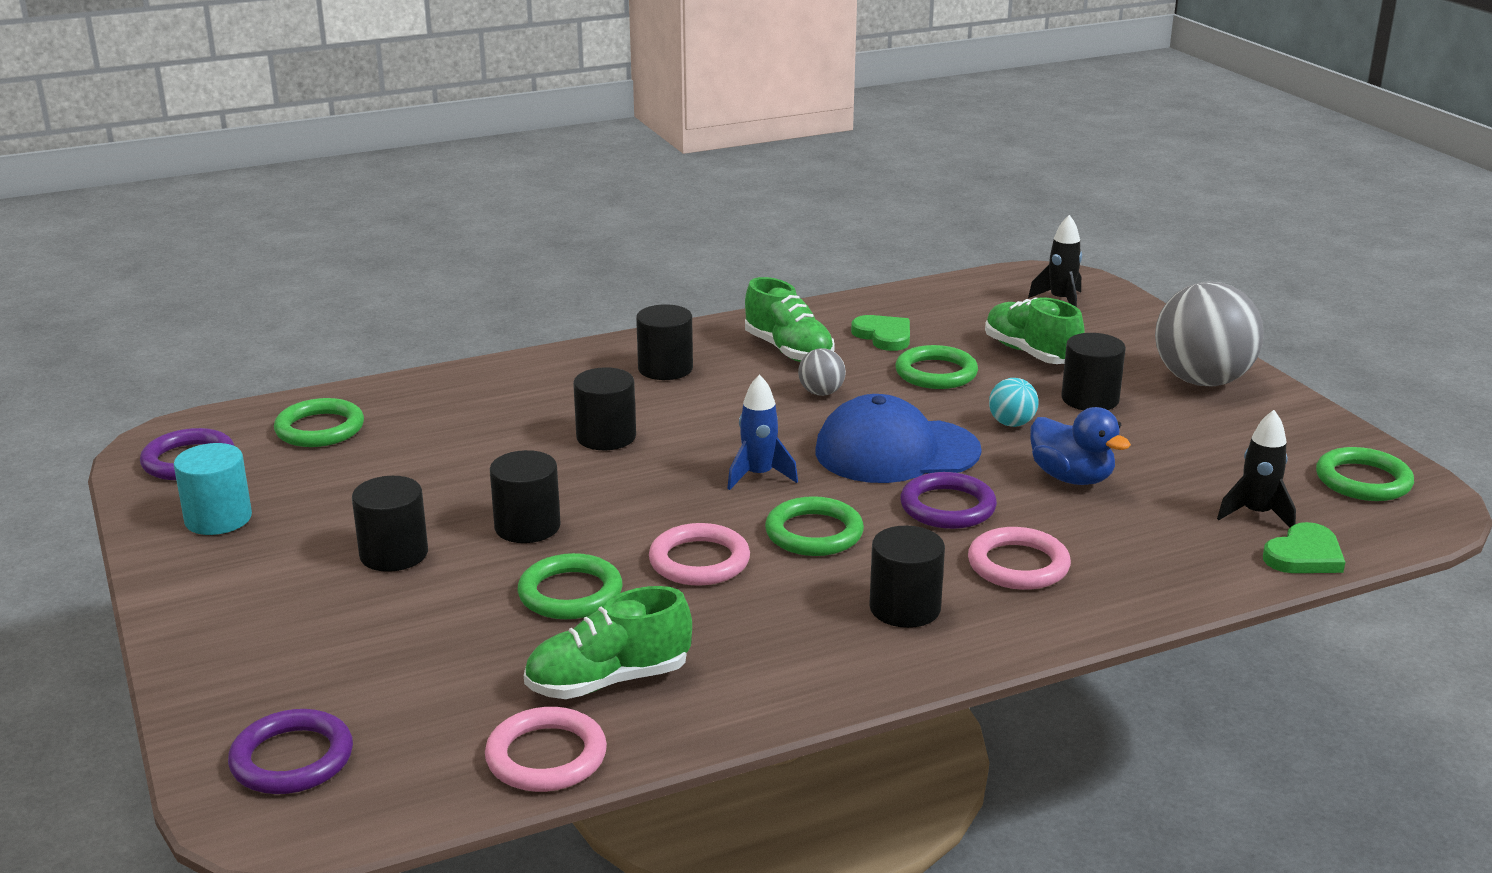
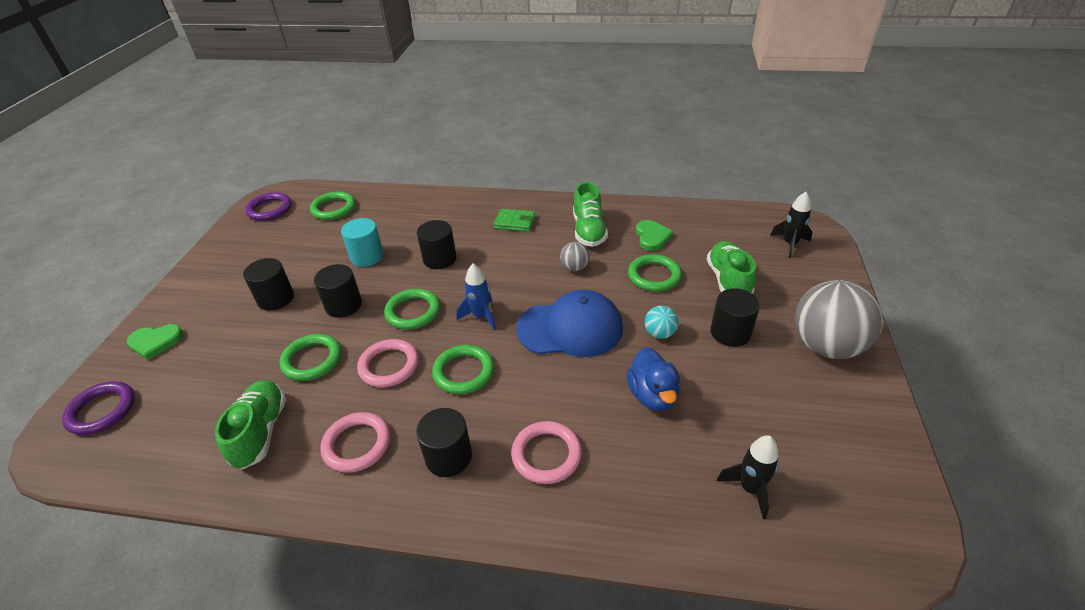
camera: 35 degrees right, 15 degrees up
turquoise cylinder [173,443,252,535] -> turquoise cylinder moved to [341,218,384,267]
pink ring [485,707,607,792] -> pink ring moved to [320,412,390,473]
green shoe [524,586,692,699] -> green shoe turned 75 degrees clockwise [215,380,286,469]
black cylinder [636,304,693,380] -> green wallet [494,209,535,232]
blue cap [816,394,982,483] -> blue cap turned 150 degrees clockwise [516,290,623,357]
purple ring [900,472,997,529] -> none
green heart [1263,522,1345,573] -> green heart moved to [126,324,184,360]
green ring [1316,447,1414,501] -> green ring moved to [384,289,440,330]

